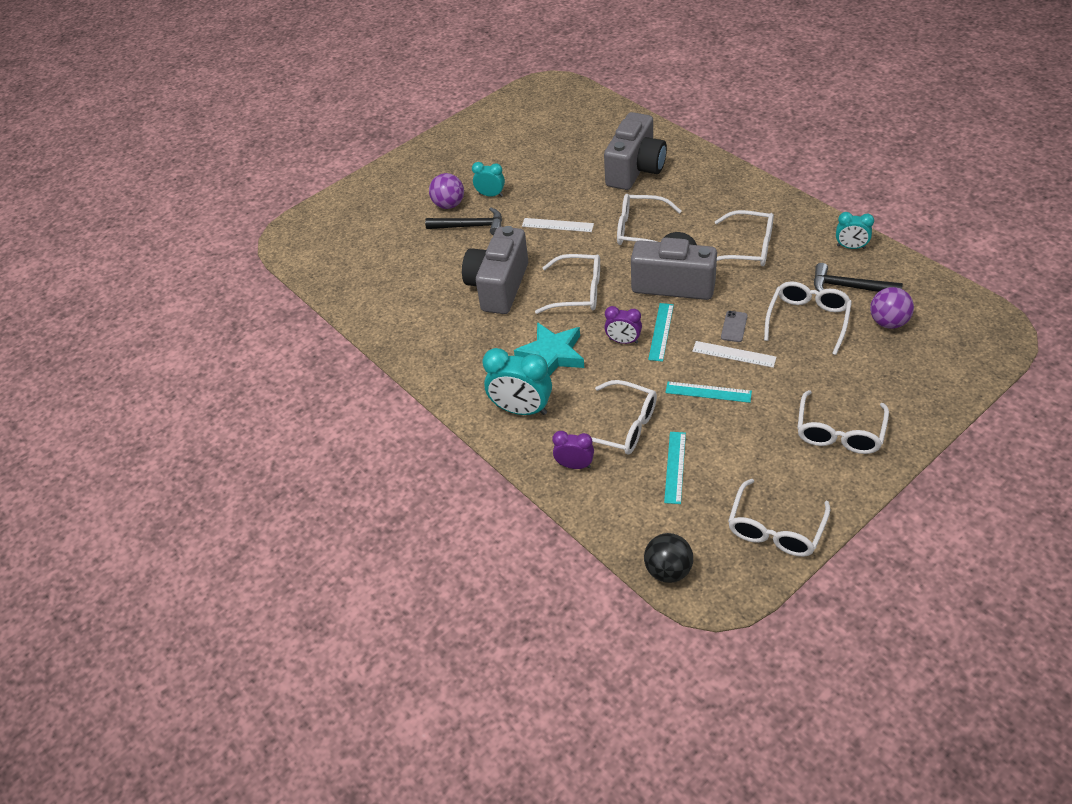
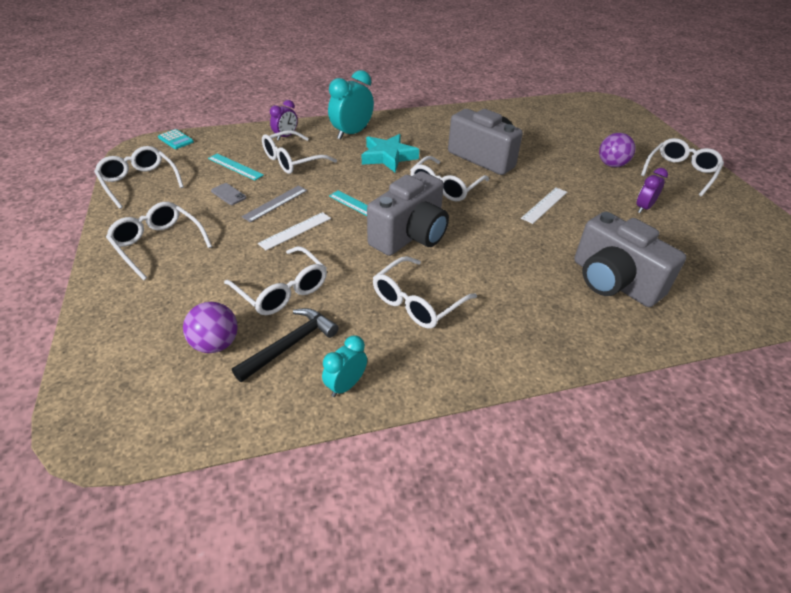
camera: 110 degrees right, 5 degrees down
black hammer [425,208,502,235] -> none
turquoise clock [472,162,505,197] -> none
purple clock [604,306,642,344] -> purple clock moved to [636,168,668,213]
white glasses [617,194,681,245] -> white glasses moved to [641,138,724,196]
black ball [644,533,693,583] -> turquoise calculator [158,129,194,149]
turquoise ruler [665,381,752,403] -> grey ruler [242,185,307,223]
grey phone [721,311,748,342] -> grey phone moved to [211,183,246,205]

